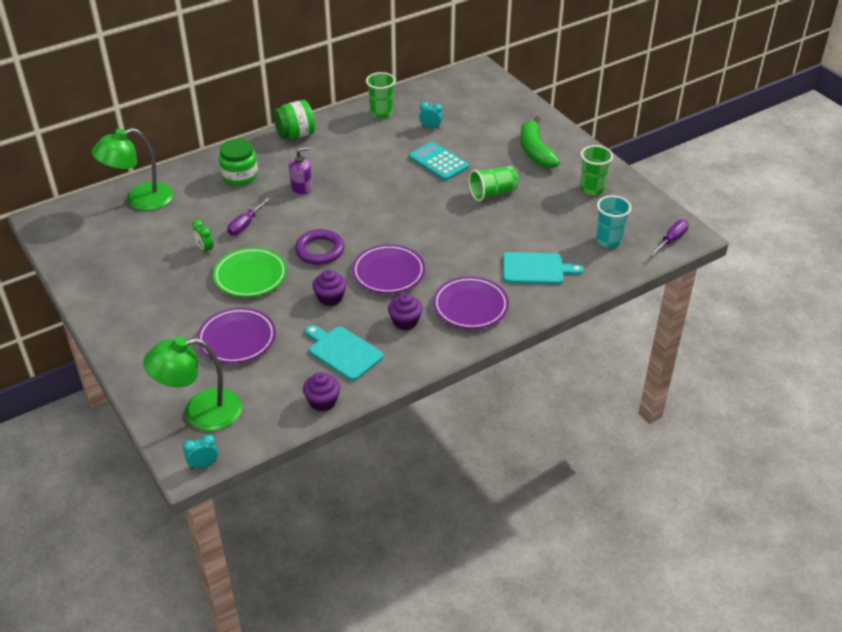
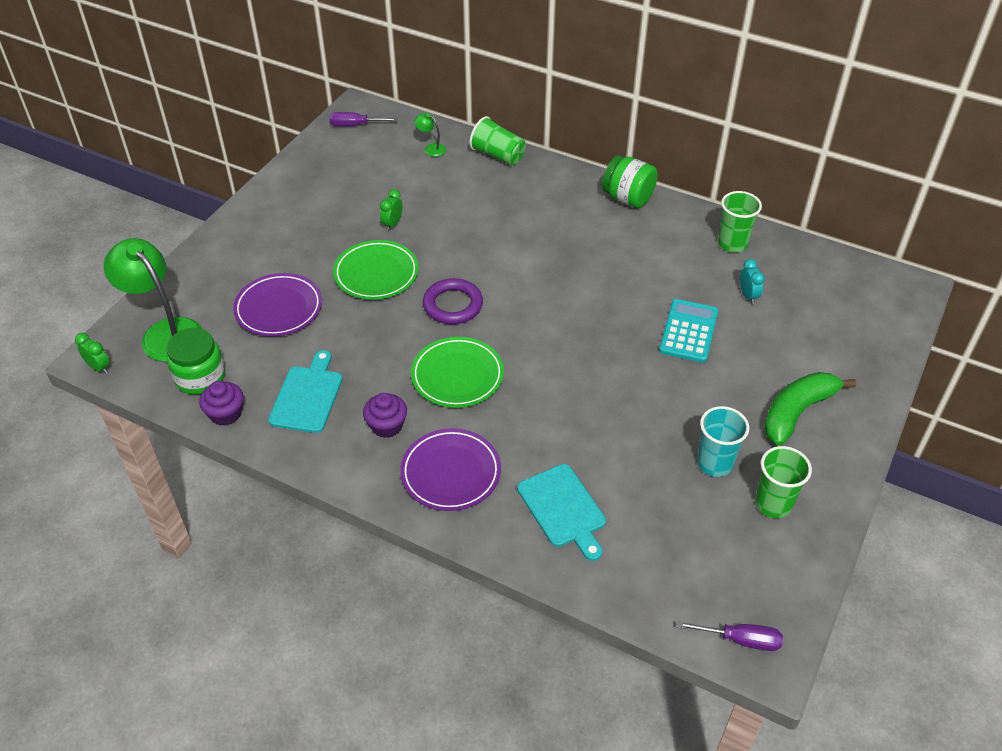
camera: 60 degrees right, 5 degrees up
green lamp [92,128,173,211] -> green lamp [414,113,446,157], size x0.43
turquoise clock [183,434,218,469] -> green clock [75,333,110,374]
green jar [219,139,258,186] -> green jar moved to [166,328,225,394]
purple screwdriver [227,197,271,235] -> purple screwdriver moved to [330,112,398,126]
purple soap dispenser [289,147,312,195] -> none
purple cupcake [312,269,346,306] -> none
purple plate [352,244,425,294] -> green plate [411,337,504,408]
green cup [469,166,519,201] -> green cup moved to [469,116,526,165]
turquoise cup [596,195,632,248] -> turquoise cup moved to [697,406,749,477]

